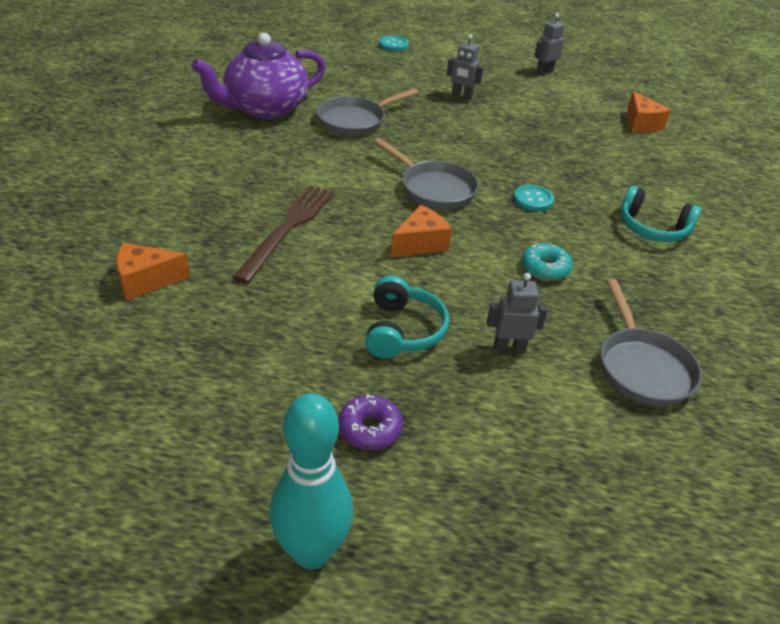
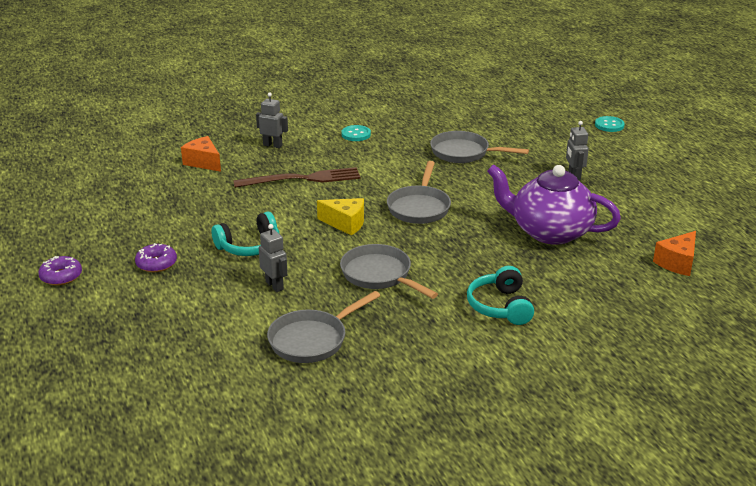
camera: 60 degrees right, 10 degrees down
purple teapot [192,33,326,119] -> purple teapot moved to [487,164,621,245]
turquoise bowling pin [270,393,353,569] -> purple donut [38,256,82,286]
orange cheese [390,205,452,257] -> yellow cheese [317,198,364,236]
turquoise button [514,185,554,211] -> turquoise button moved to [341,125,371,141]
turquoise donut [522,243,573,281] -> grey pan [340,244,438,299]
grey robot [534,13,565,75] -> grey robot moved to [256,92,288,148]

